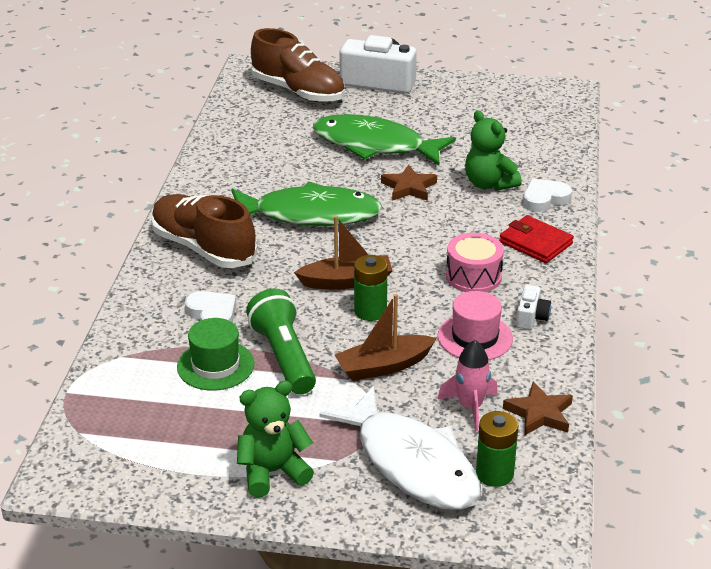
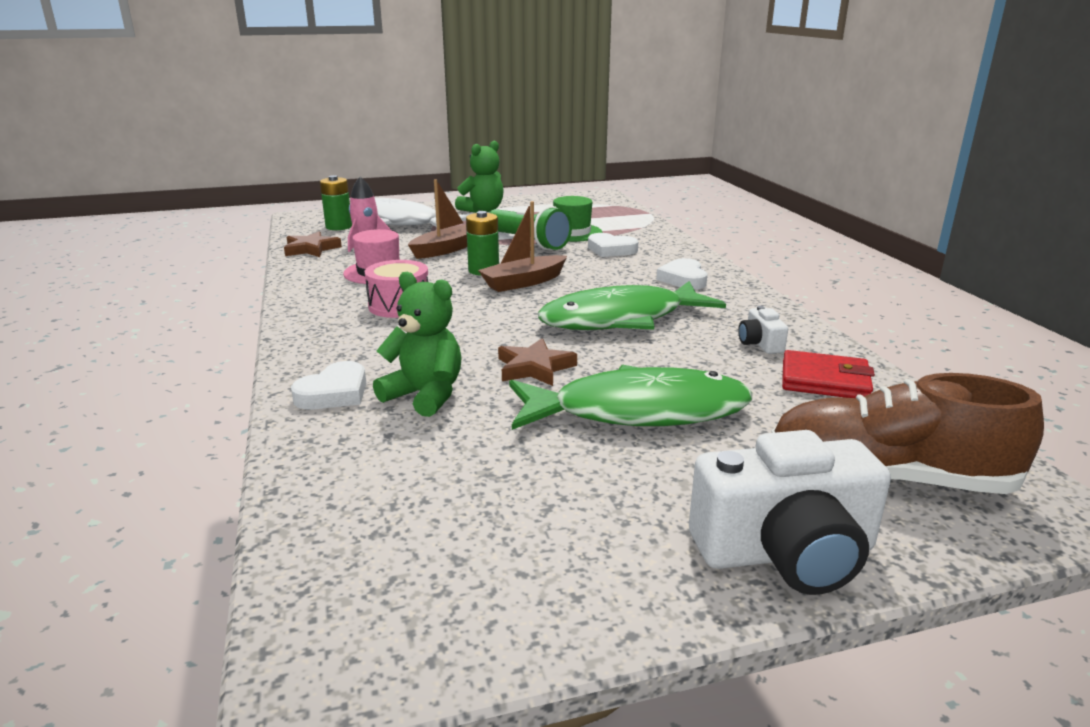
camera: 155 degrees right, 10 degrees down
brown shoe [151,194,257,268] -> white heart [656,258,707,289]
red wallet [499,215,574,263] -> red wallet moved to [782,350,875,398]
white camera [516,285,551,330] -> white camera moved to [738,306,788,354]

